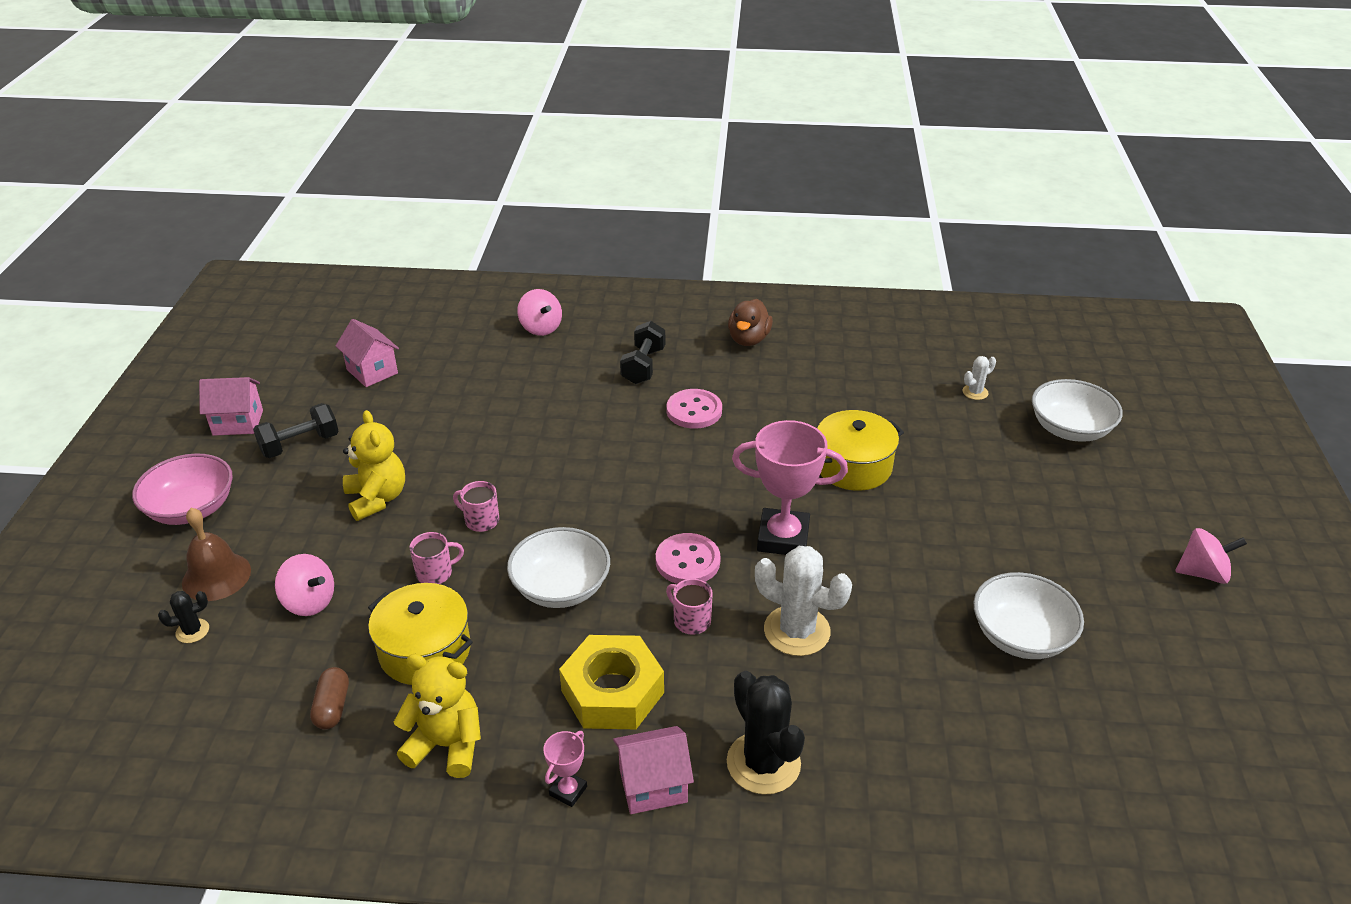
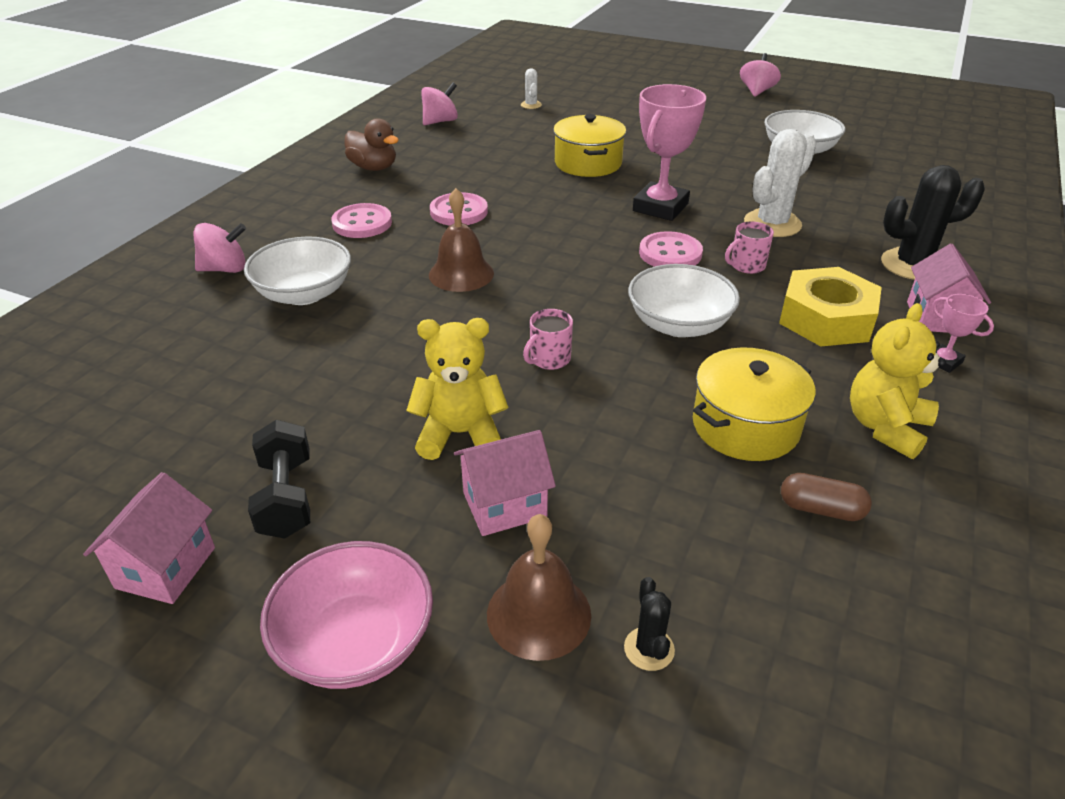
camera: 70 degrees left, 0 degrees up
pink spinning top [275,554,334,616] -> pink spinning top moved to [421,82,458,125]
pink house [336,319,399,387] -> pink house moved to [454,430,556,536]
pink mug [410,532,464,584] -> none
black dumbbell [620,321,665,384] -> pink button [331,203,392,238]
white bowl [1032,379,1123,442] -> white bowl moved to [244,237,351,305]
none -> brown bell [429,188,494,292]

